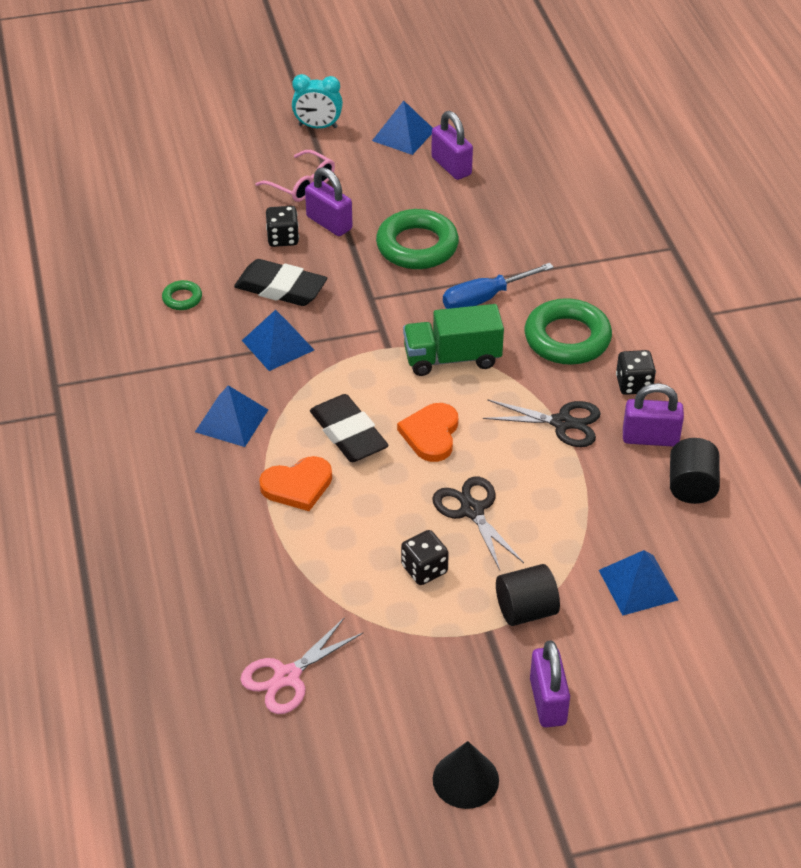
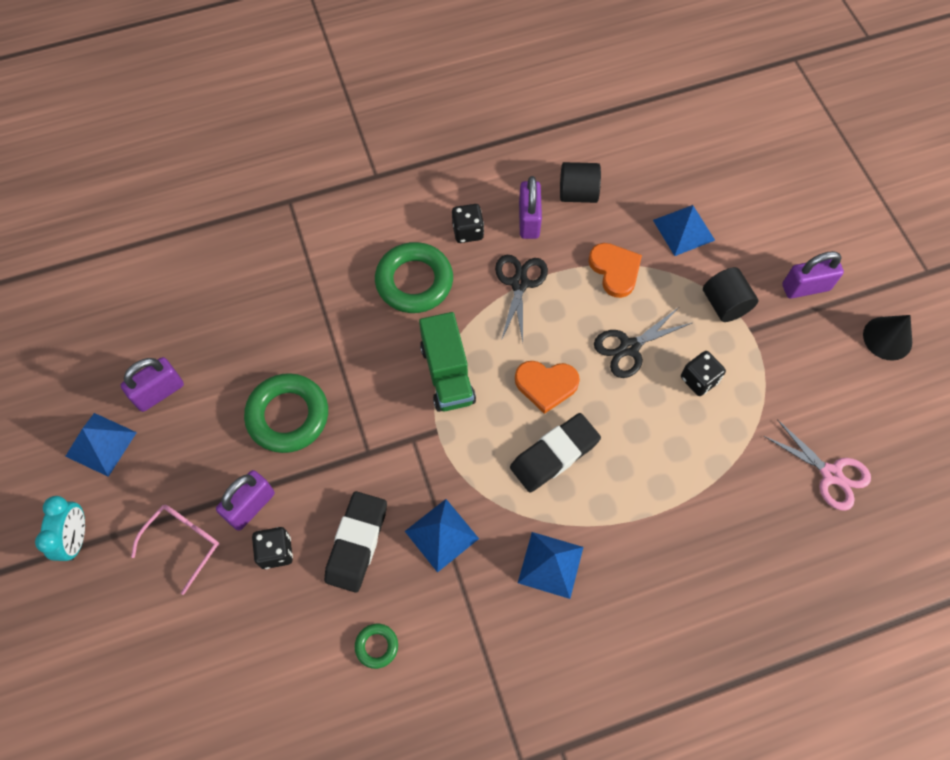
camera: 95 degrees left, 20 degrees up
orange heart [259,456,332,511] -> orange heart moved to [588,243,642,298]
blue screwdriver [443,263,554,309] -> none

